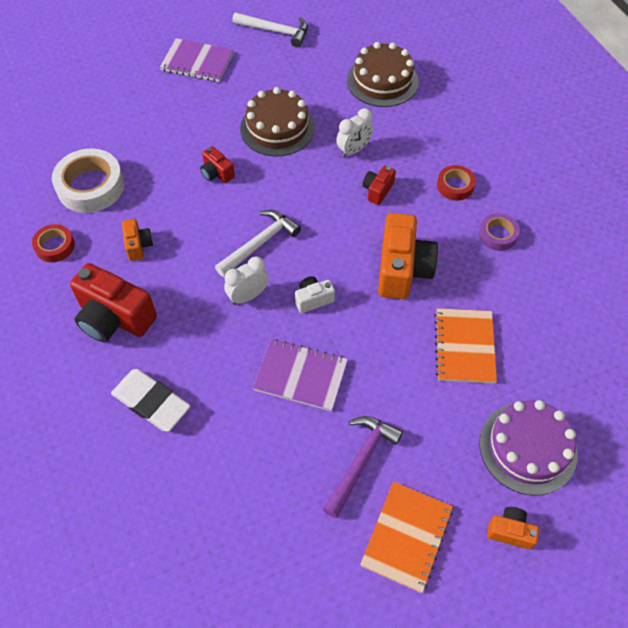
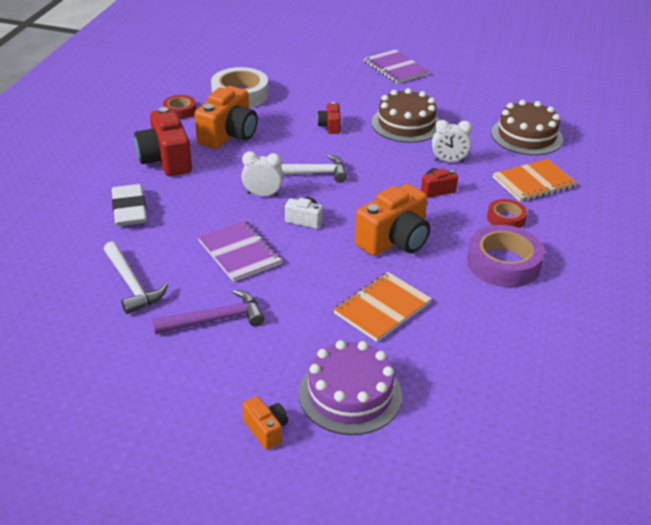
camera: 40 degrees right, 20 degrees down
orange camera [122,219,153,261] -> orange camera [195,86,258,149], size x2.00
white hammer [232,12,308,48] -> white hammer moved to [104,241,168,314]
orange notebook [360,481,453,593] -> orange notebook moved to [493,159,577,202]
purple tape [479,213,520,251] -> purple tape [467,225,544,288], size x1.80

